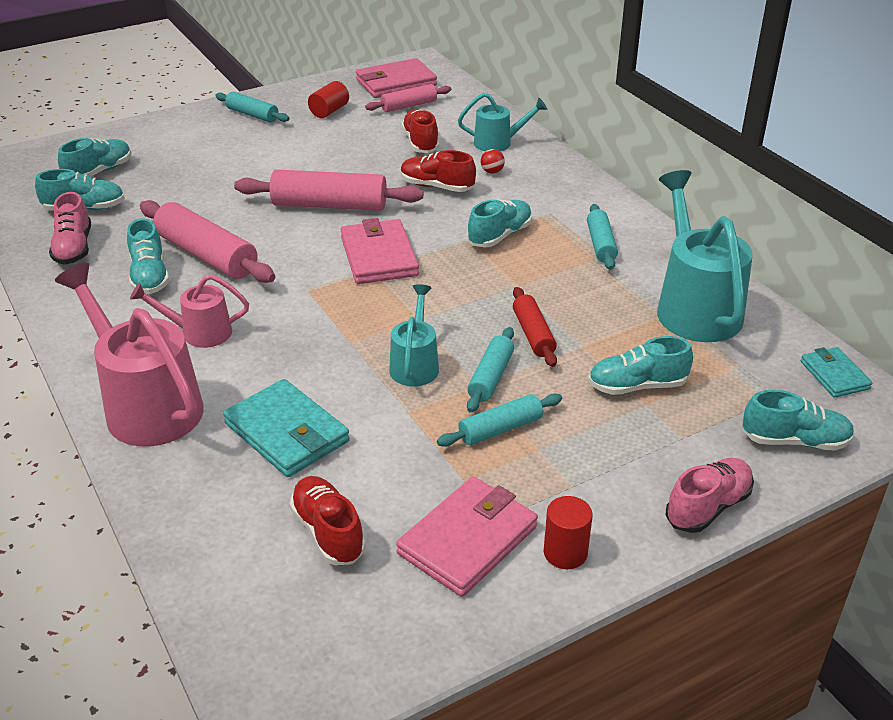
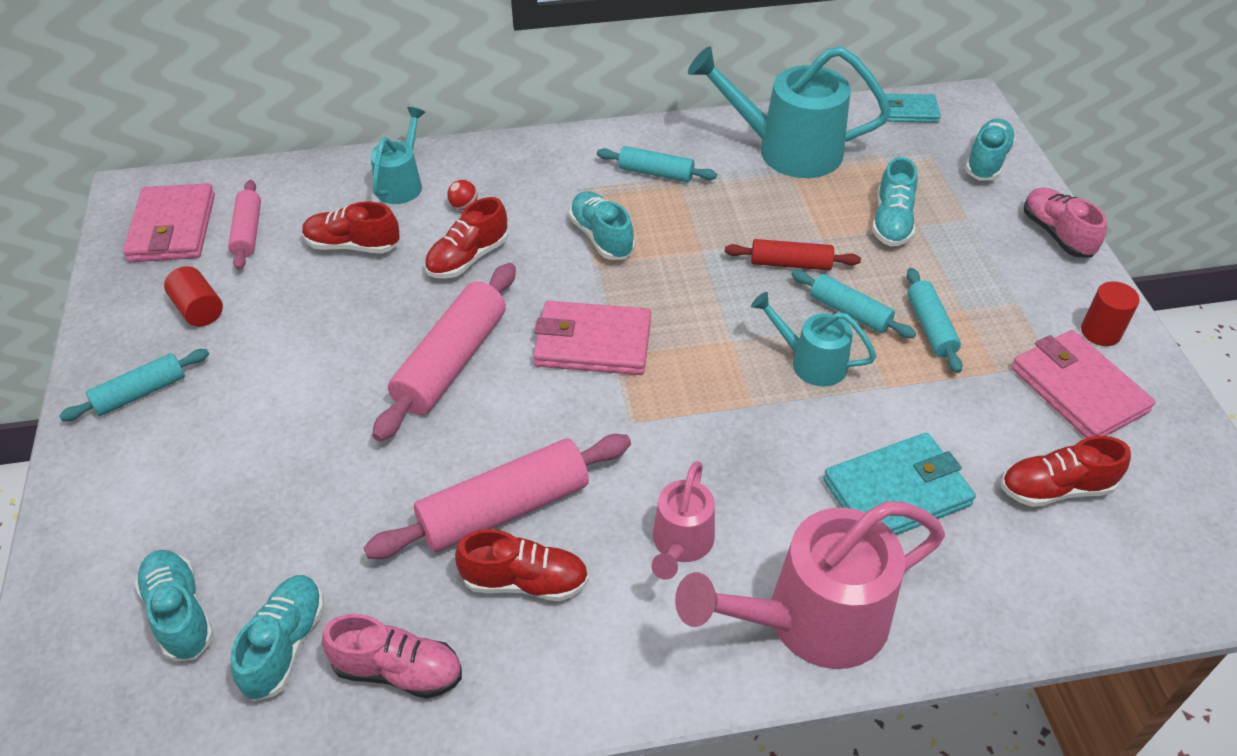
camera: 70 degrees left, 10 degrees up
turquoise shoe [127,218,169,294] -> red shoe [455,529,589,601]

